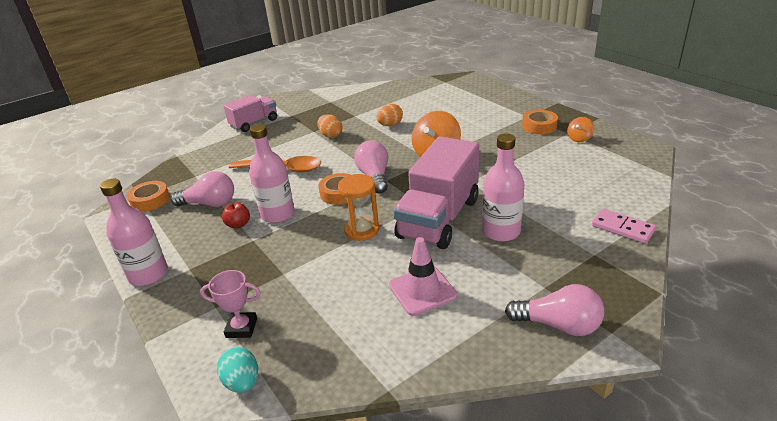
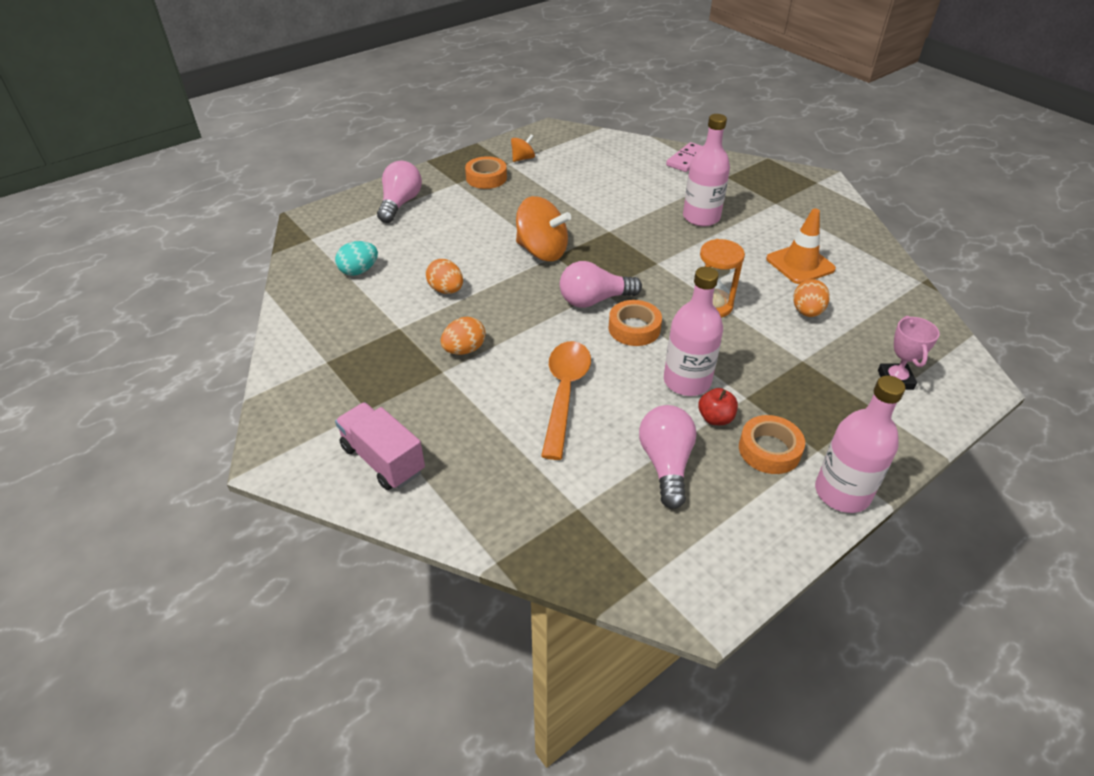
camera: 95 degrees left, 10 degrees up
orange tape [127,181,170,212] -> orange tape moved to [739,415,805,474]
turquoise egg [217,347,258,393] -> turquoise egg moved to [335,241,378,276]
pink traffic cone [389,237,457,316] -> orange traffic cone [766,208,836,284]
pink truck [393,136,479,249] -> none
pink light bulb [505,284,604,336] -> pink light bulb moved to [377,161,422,223]
orange spinning top [567,117,594,142] -> orange spinning top turned 75 degrees counterclockwise [511,134,535,162]
none -> orange egg [793,279,830,317]

